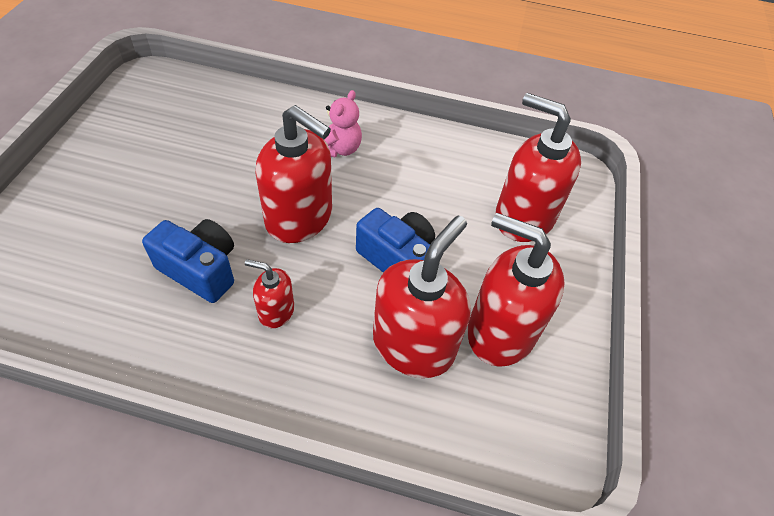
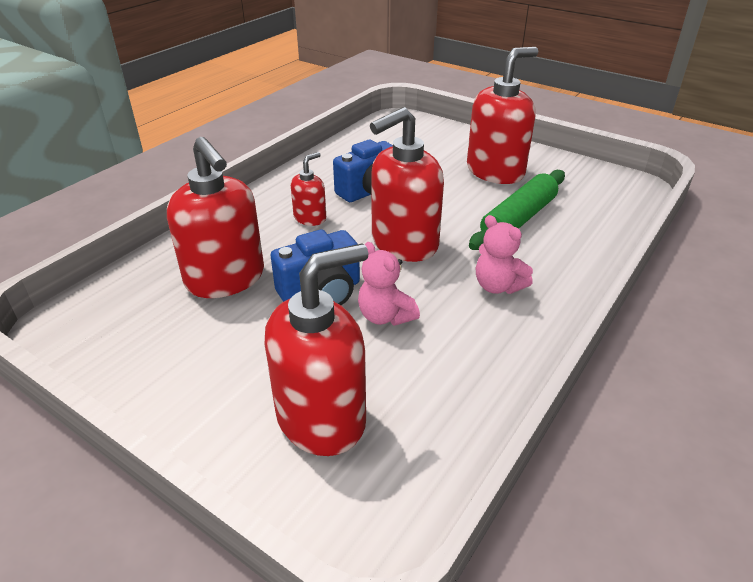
camera: 115 degrees right, 15 degrees down
red soap dispenser [467,213,565,367] -> red soap dispenser moved to [467,47,539,184]
none -> pink teddy bear [358,242,420,326]
none -> green rolling pin [469,170,565,250]

